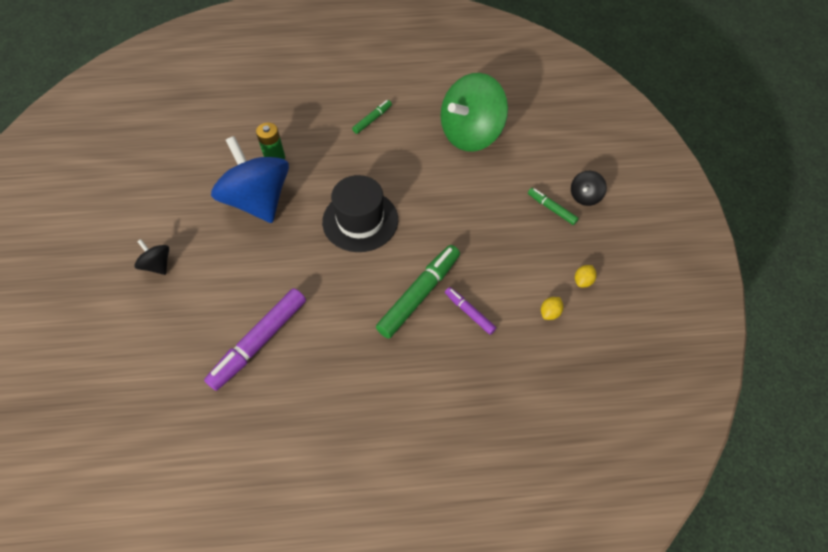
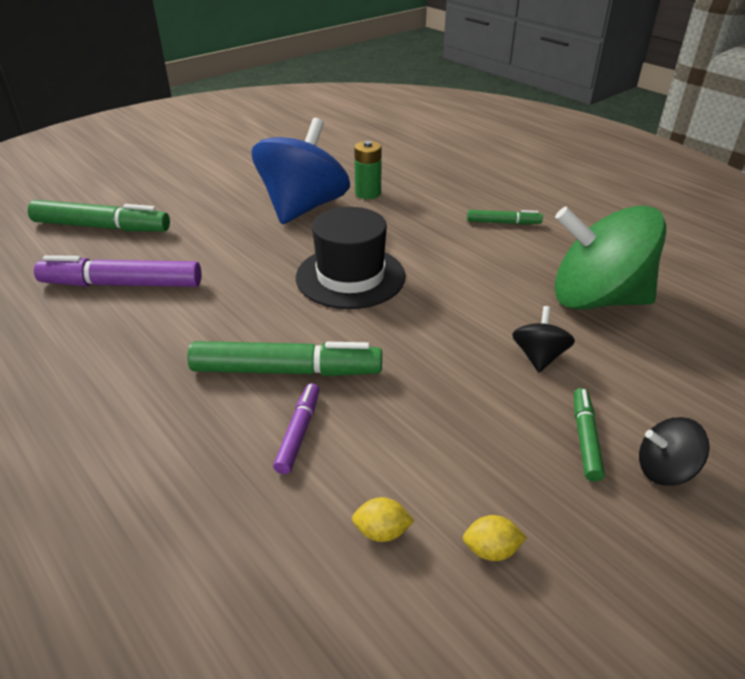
camera: 55 degrees right, 20 degrees down
black spinning top [134,239,169,275] -> black spinning top moved to [512,306,575,372]
none -> green marker [28,200,170,232]

